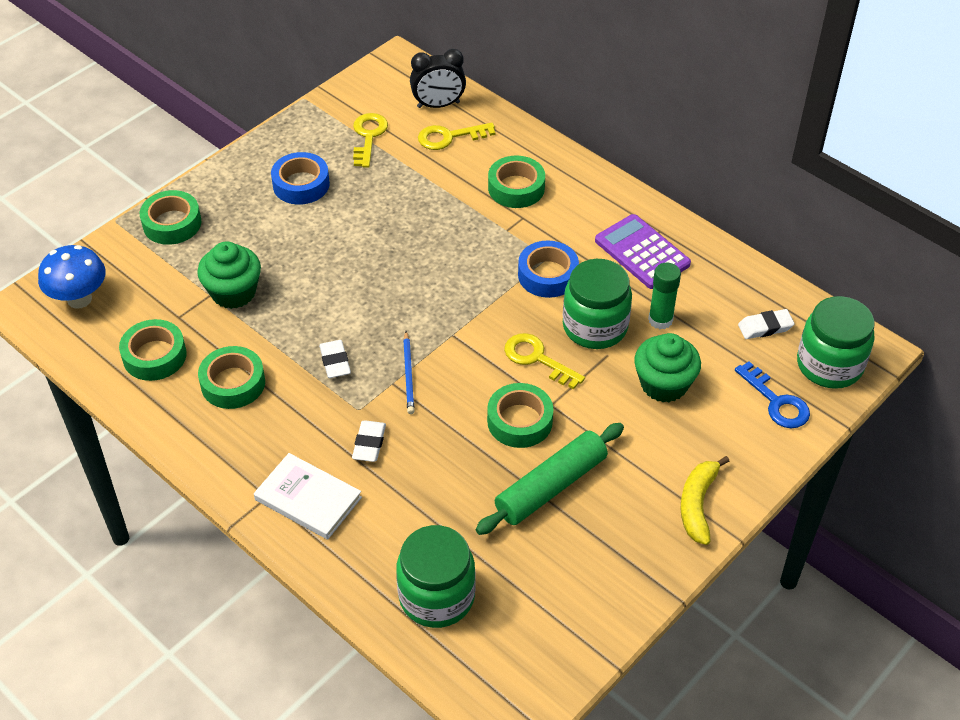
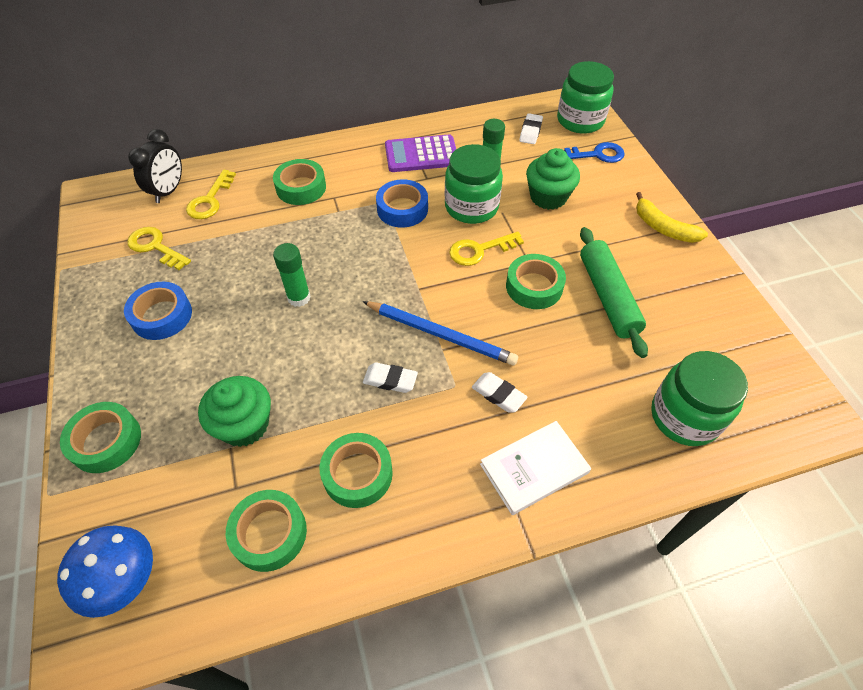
camera: 60 degrees left, 5 degrees up
blue pencil [403,331,414,414] -> blue pencil [362,301,518,365], size x1.69
none -> green glue stick [273,243,311,307]

